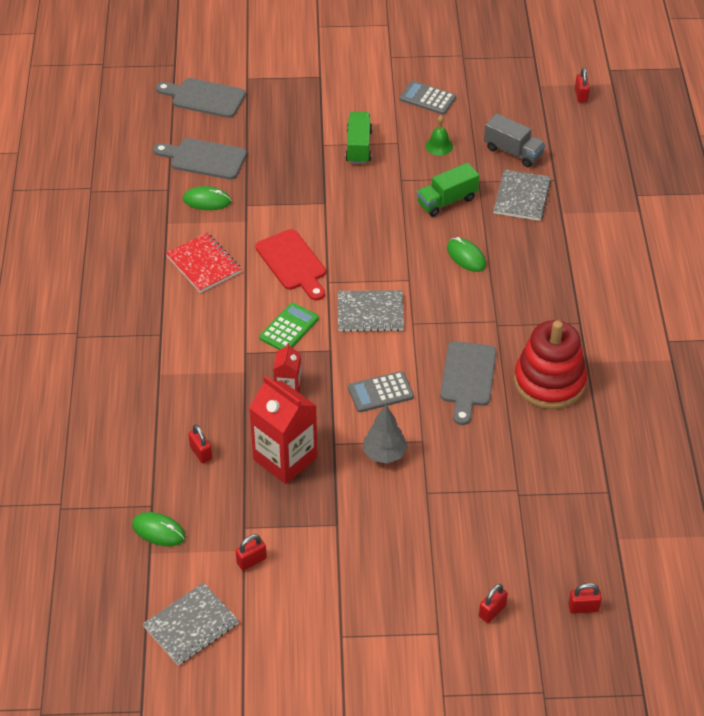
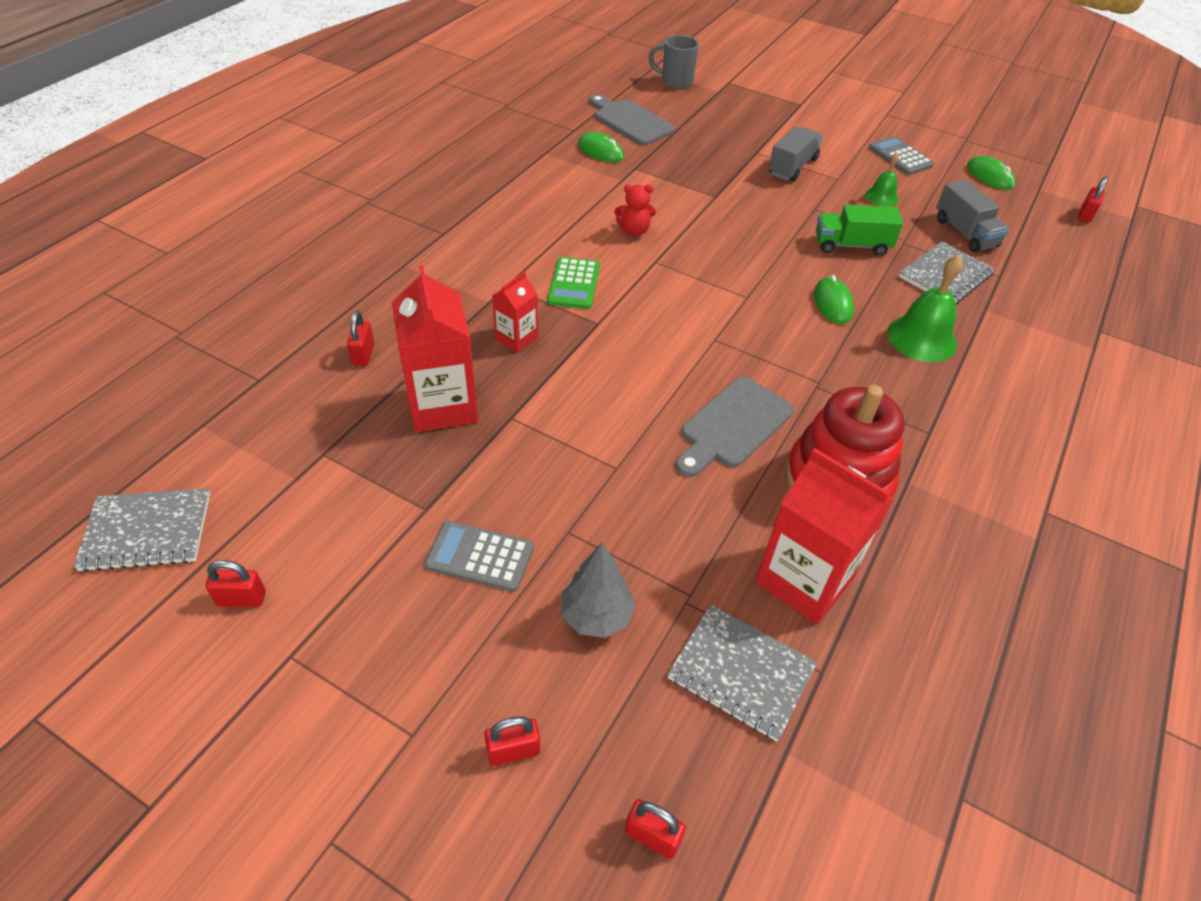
camera: 30 degrees right, 0 degrees up
green mouse [132,512,186,546] -> green mouse moved to [967,156,1015,190]
grey cutting board [156,78,246,118] -> grey mug [649,35,699,89]
red notebook [166,233,241,293] -> none
red padlock [236,534,267,571] -> red padlock moved to [205,560,266,607]
red cutting board [255,229,326,301] -> red teddy bear [614,184,656,236]
green calculator [259,302,319,350] -> green calculator turned 120 degrees clockwise [547,257,600,309]
grey notebook [338,290,404,332] -> grey notebook moved to [667,605,817,741]
green truck [346,112,372,164] -> grey truck [769,126,823,181]
grey calculator [348,371,414,412] -> grey calculator moved to [424,521,534,592]
grey tree [363,405,408,463] -> grey tree moved to [561,542,636,638]
none -> red carton [756,448,894,625]
none -> green bell [887,254,963,362]

